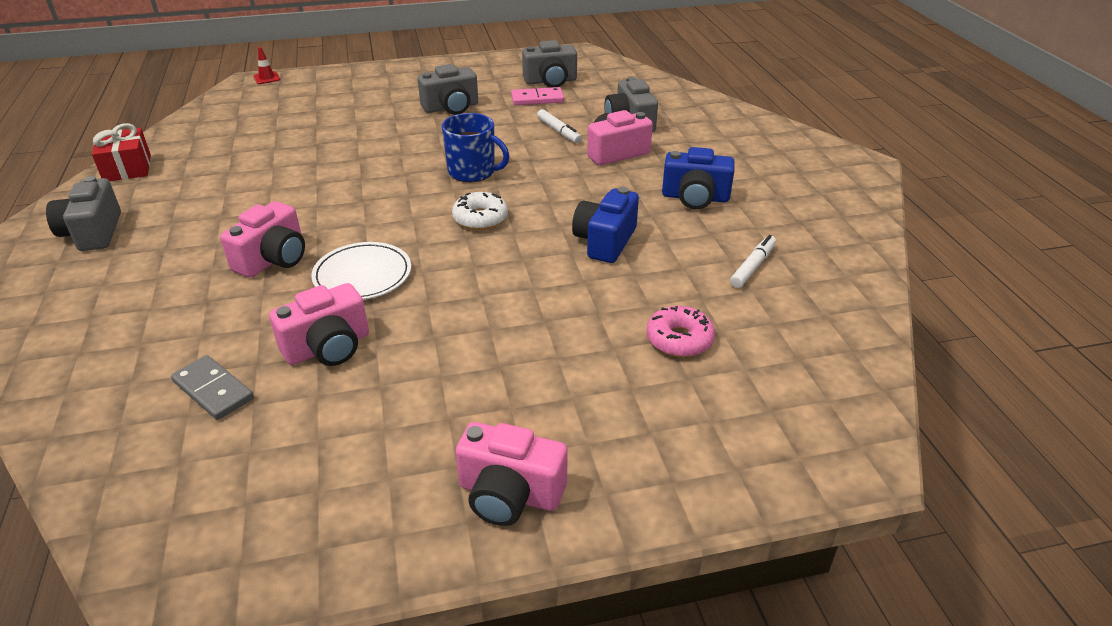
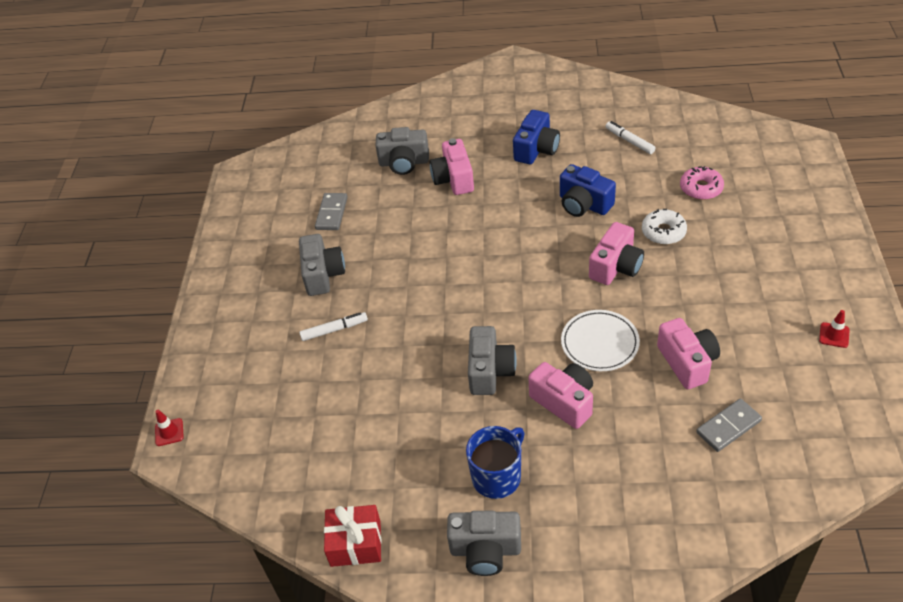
camera: 70 degrees left, 10 degrees up
blue mug [442,113,510,182] -> blue mug moved to [466,426,524,499]
white donut [452,192,508,230] -> white donut moved to [642,209,687,245]
pink camera [455,422,568,526] -> pink camera moved to [589,222,644,285]
pink domino [511,87,564,105] -> grey domino [315,193,347,230]
grey camera [522,40,577,88] -> grey camera moved to [468,326,517,395]
white marker [537,109,582,143] -> white marker moved to [299,312,368,341]
none -> red traffic cone [819,310,850,348]

